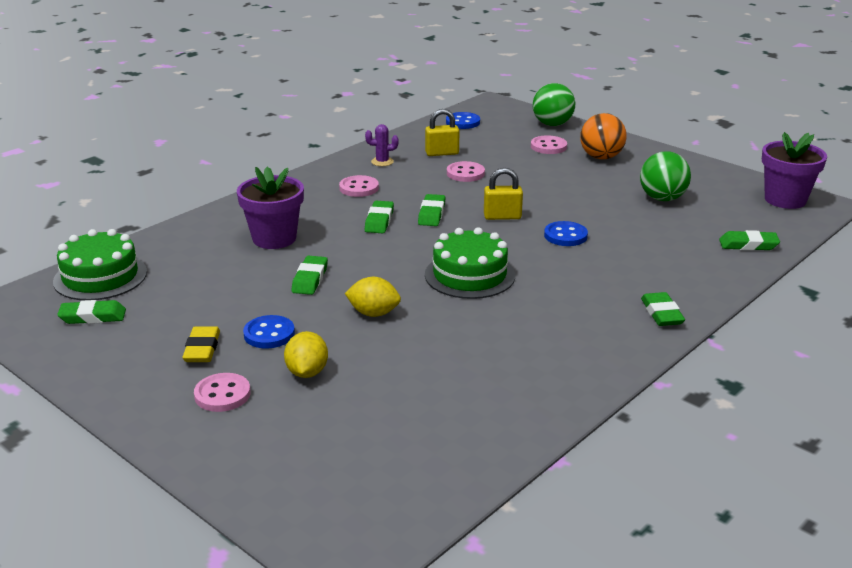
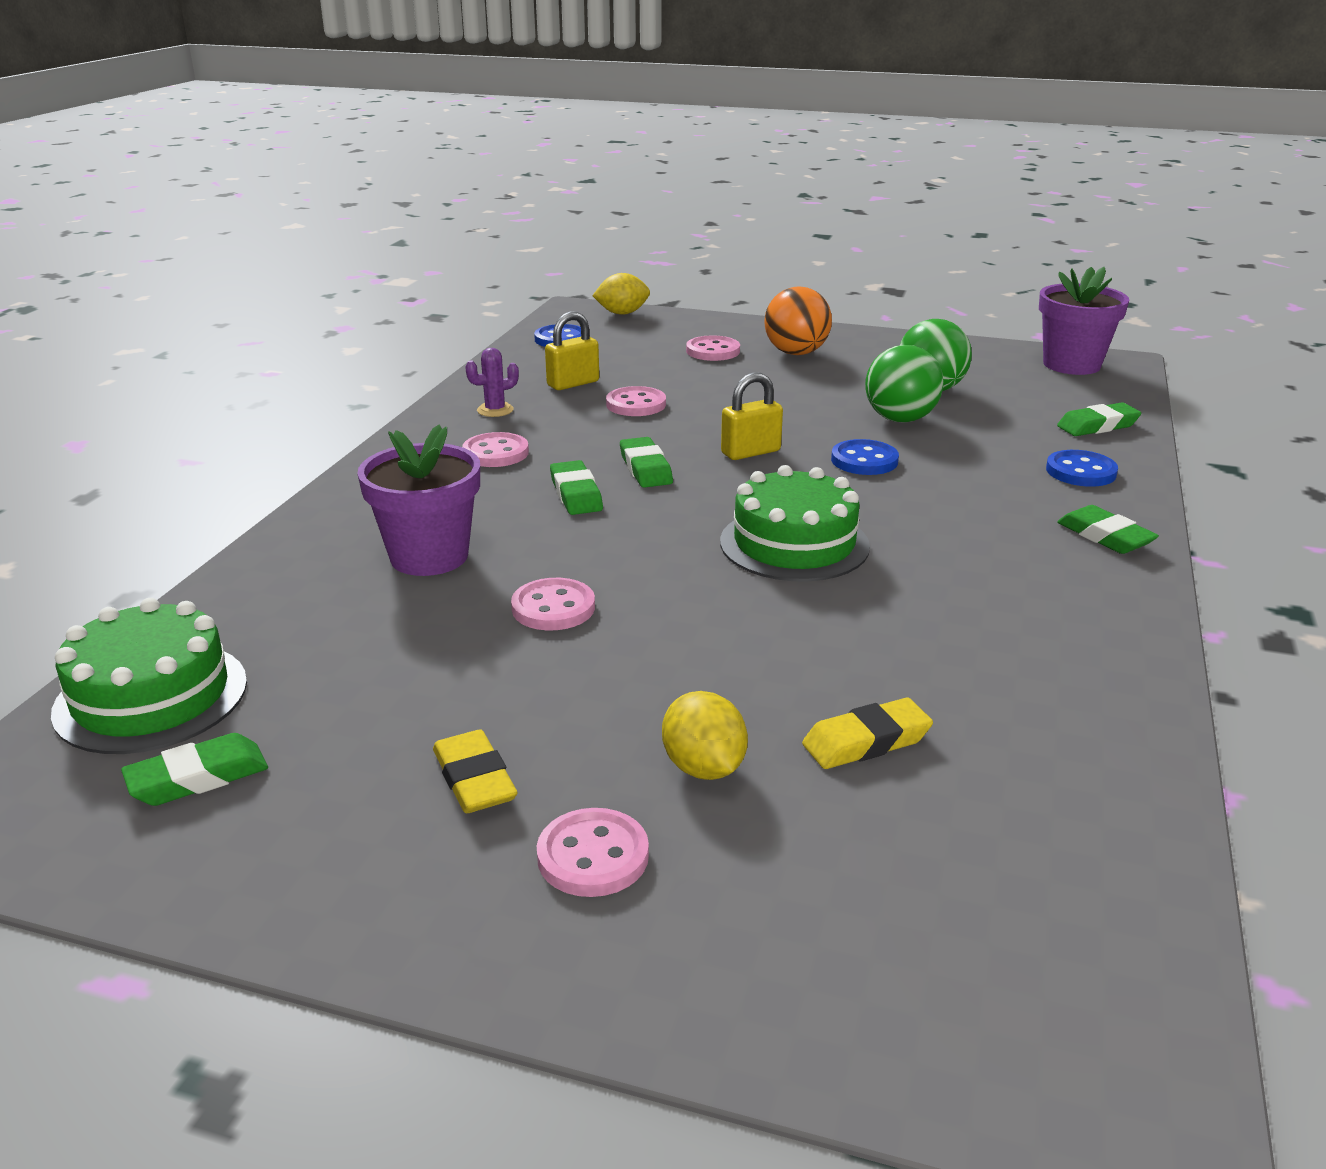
camera: 25 degrees left, 0 degrees up
blue button [243,315,295,348] -> blue button moved to [1046,450,1118,487]
green eraser [291,256,328,295] -> pink button [511,578,595,630]
yellow lemon [345,277,401,317] -> yellow lemon moved to [592,273,650,315]
green ball [533,83,575,126] -> green ball moved to [865,345,943,423]
none -> yellow eraser [802,697,933,769]

